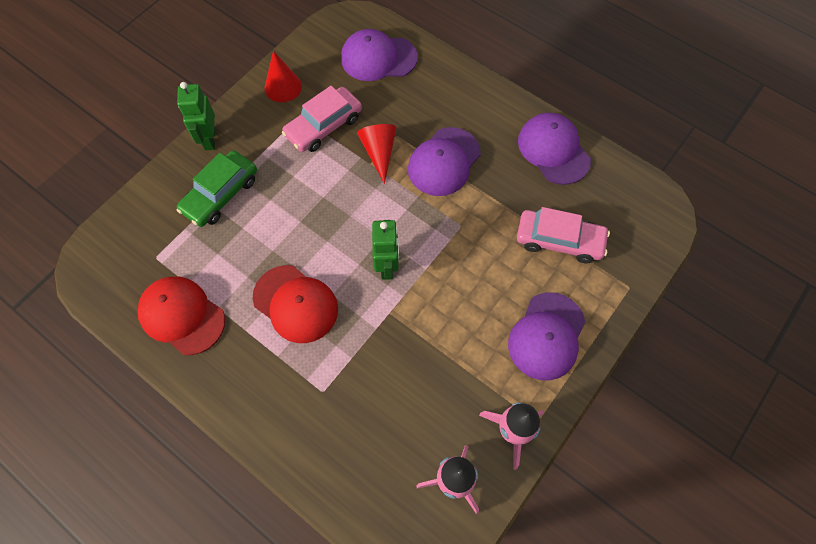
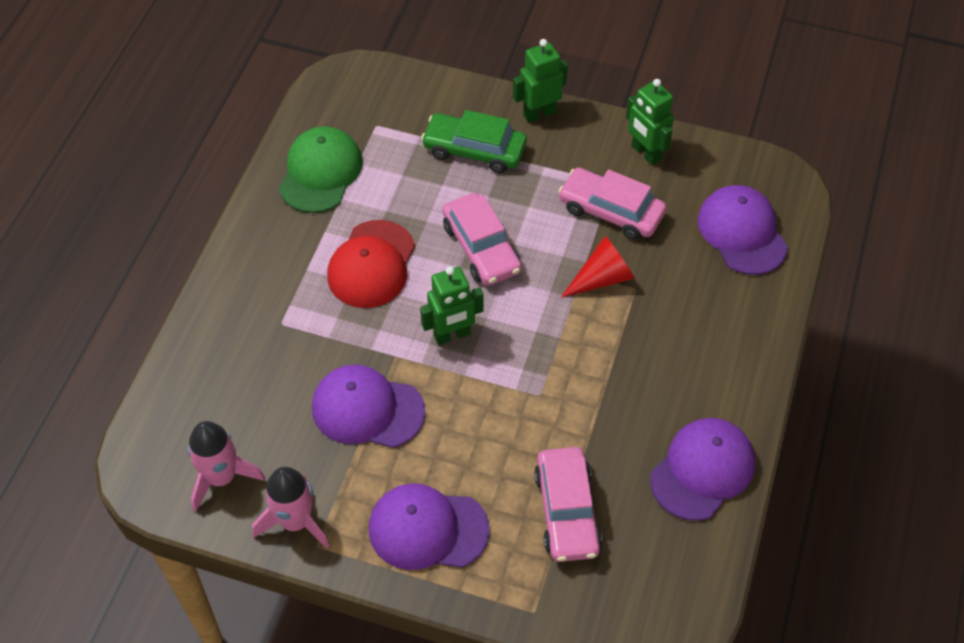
camera: 70 degrees right, 10 degrees down
red cap [137,277,225,355] -> green cap [279,126,363,213]
red cone [265,51,302,102] -> green robot [626,79,674,165]
purple cap [408,127,481,196] -> purple cap moved to [312,364,426,448]
none -> pink car [442,193,522,286]

